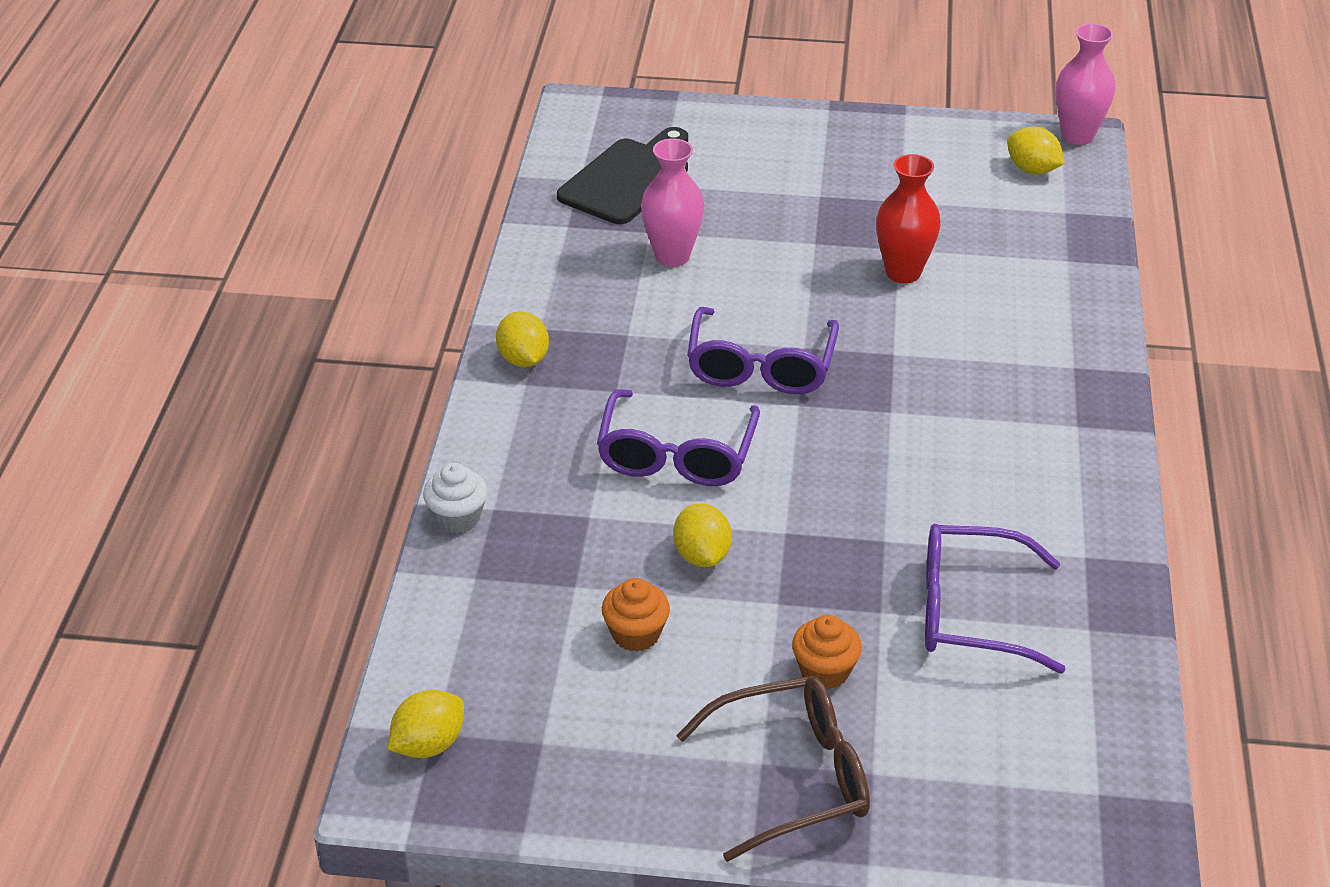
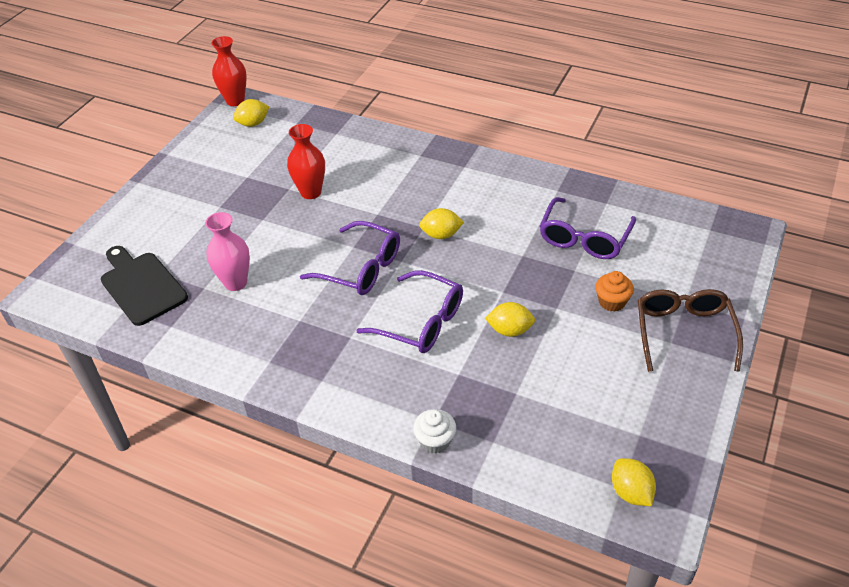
camera: 70 degrees left, 5 degrees up
yellow lemon [496,311,549,367] -> yellow lemon moved to [419,208,464,239]
orange cupcake [602,578,670,652] -> none
pink vase [1056,23,1115,145] -> red vase [211,36,247,106]

